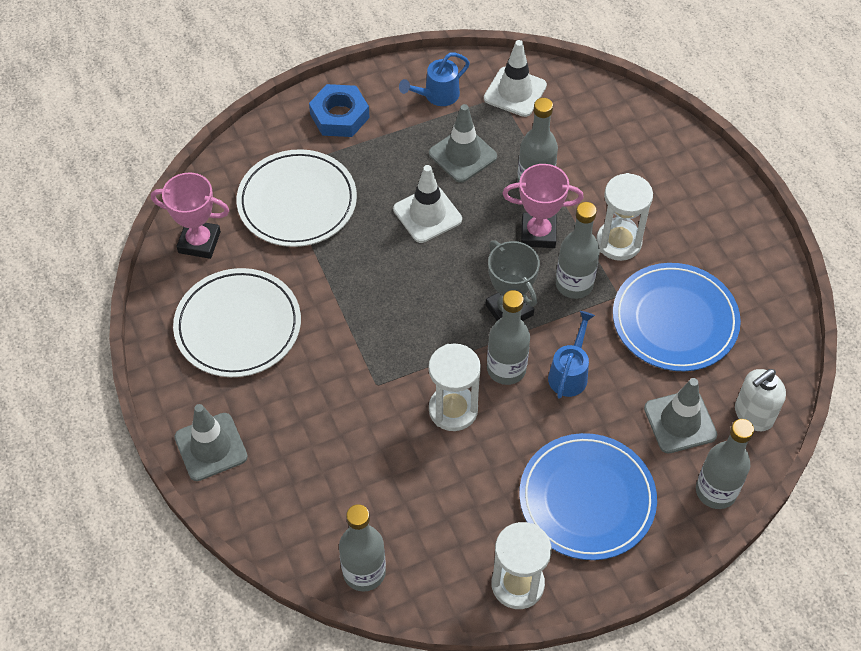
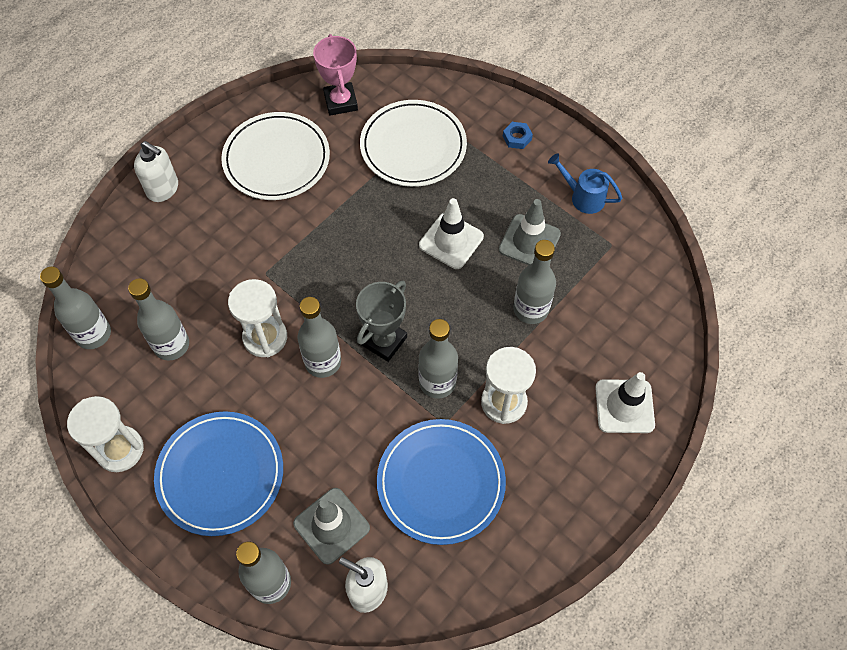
camera: 65 degrees right, 5 degrees up
grey traffic cone [174,404,248,481] -> white soap dispenser [134,141,178,202]
blue nut [309,84,370,137] -> blue nut [503,122,533,149], size x0.54
white traffic cone [484,40,547,117] -> white traffic cone moved to [595,372,655,433]
pink trophy [502,164,584,248] -> none
blue watering can [548,311,595,399] -> none
none -> grey bottle [128,278,189,361]

